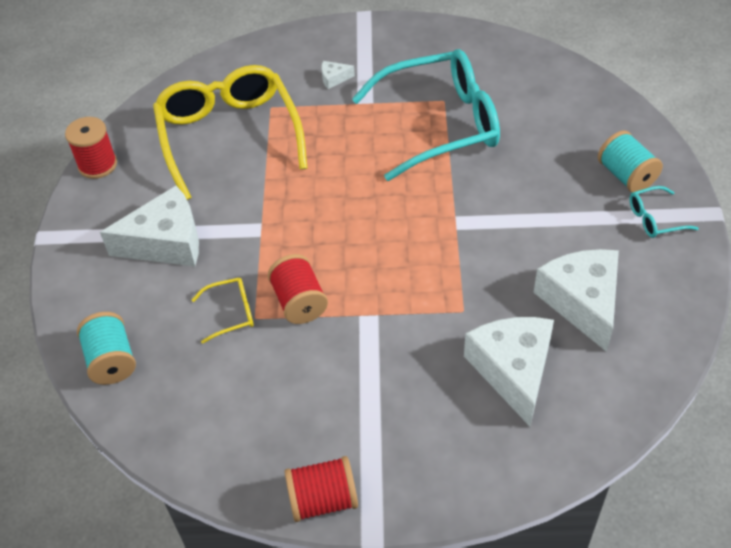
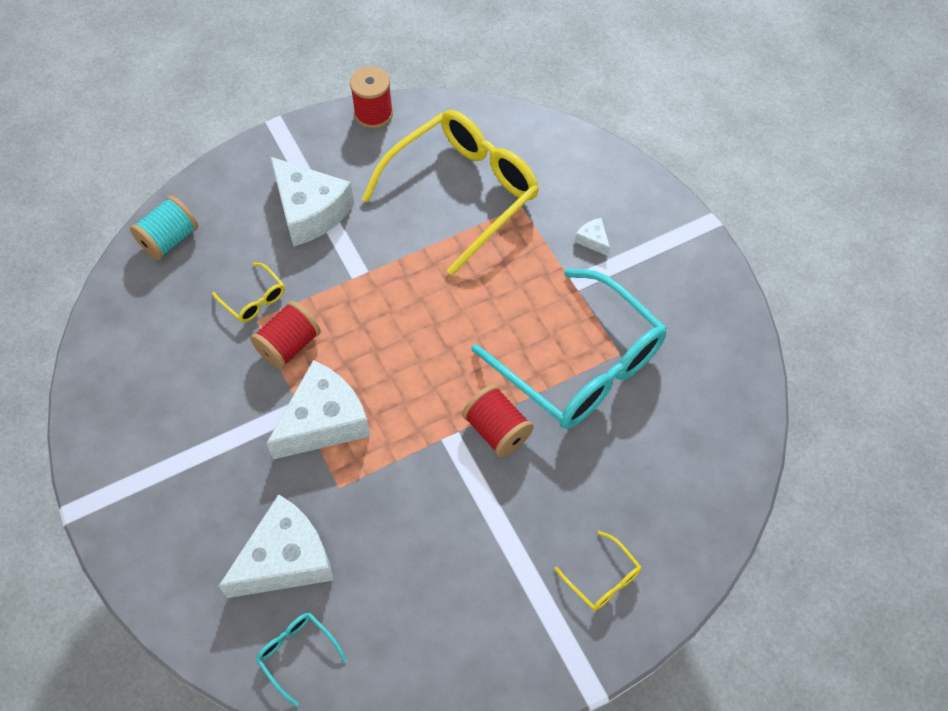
camera: 60 degrees right, 10 degrees up
red spool [285,456,358,522] -> red spool moved to [462,385,534,457]
white cheese [533,249,619,352] -> white cheese moved to [266,360,371,460]
turquoise spool [598,131,663,193] -> yellow glasses [554,531,641,611]
turquoise glasses [629,186,699,238] -> turquoise glasses moved to [256,613,347,706]

